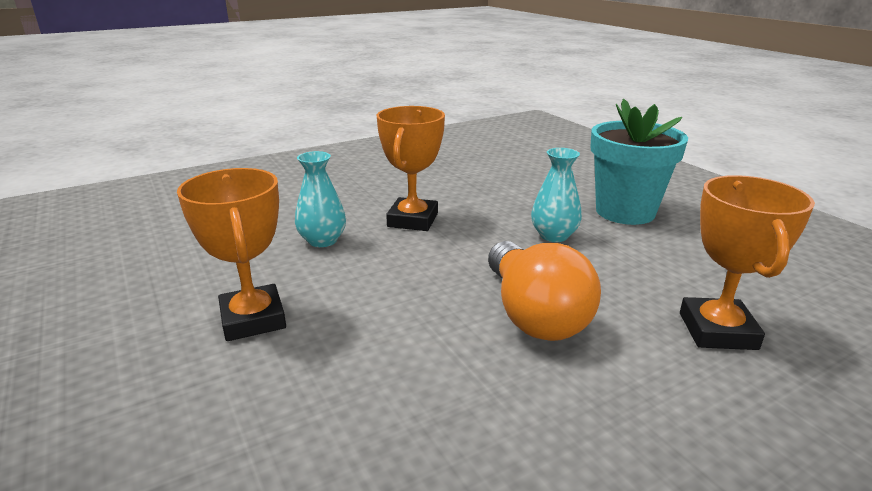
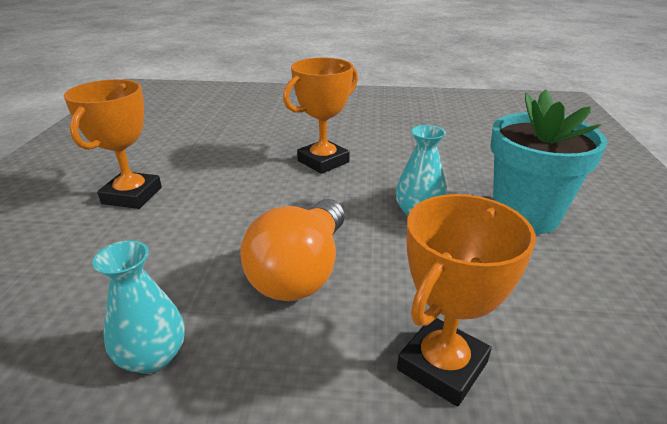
camera: 35 degrees right, 5 degrees up
turquoise vase [295,151,346,247] -> turquoise vase moved to [92,240,185,374]

